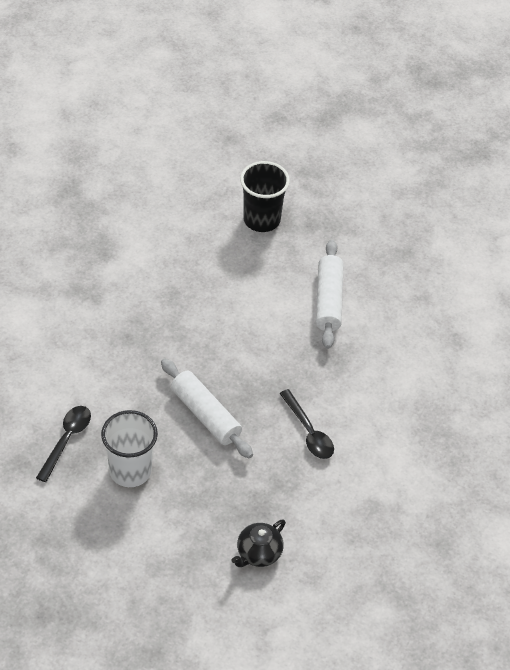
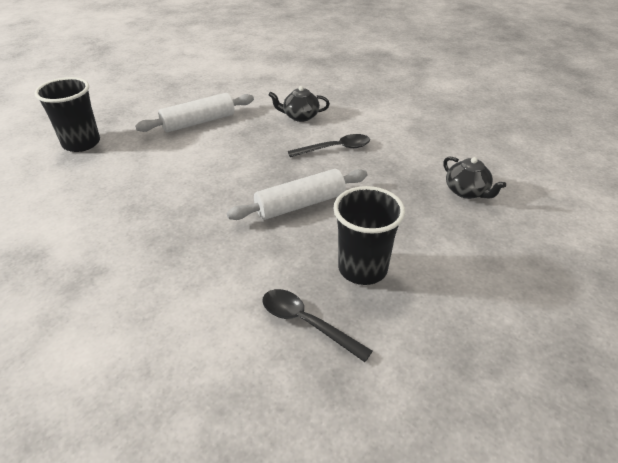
camera: 75 degrees left, 10 degrees down
white cup [101,410,158,487] -> black cup [333,186,405,285]
white rolling pin [316,240,344,349] -> white rolling pin turned 45 degrees counterclockwise [135,93,254,132]
none -> black teapot [269,86,330,122]

